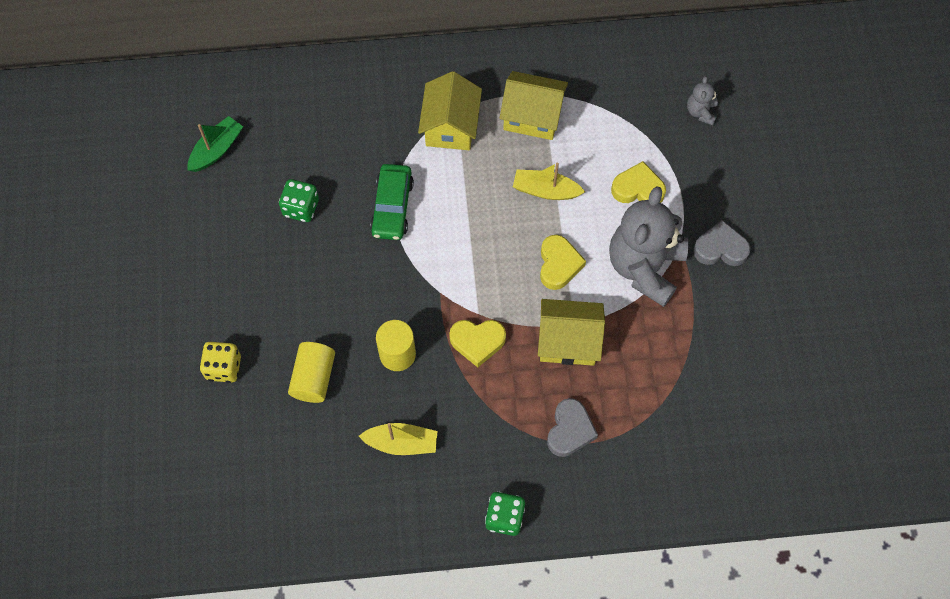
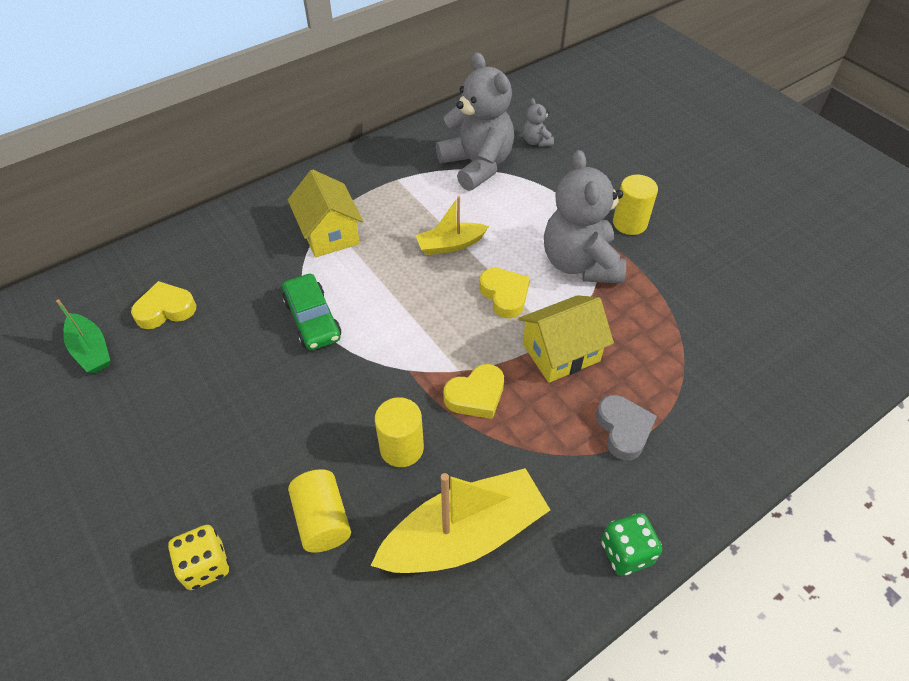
camera: 30 degrees left, 15 degrees down
green boat [188,116,243,172] -> green boat turned 135 degrees clockwise [56,299,110,373]
green dice [279,179,319,222] -> none
yellow boat [359,423,438,455] -> yellow boat [371,468,550,573], size x1.81
yellow house [500,71,568,140] -> none
yellow heart [611,161,666,203] -> yellow heart moved to [131,281,196,329]
grey heart [693,220,751,266] -> yellow cylinder [613,175,658,235]
none -> grey teddy bear [436,52,514,191]

